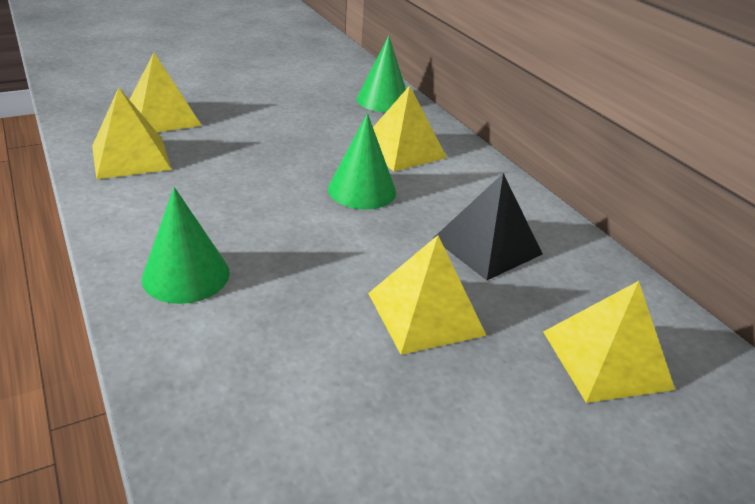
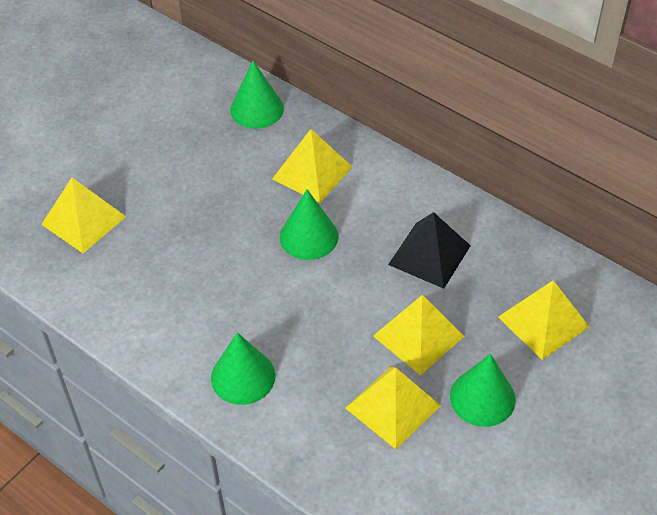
camera: 20 degrees left, 15 degrees up
yellow pyramid [92,87,172,179] -> yellow pyramid moved to [345,366,441,449]
none -> green cone [450,354,516,427]

